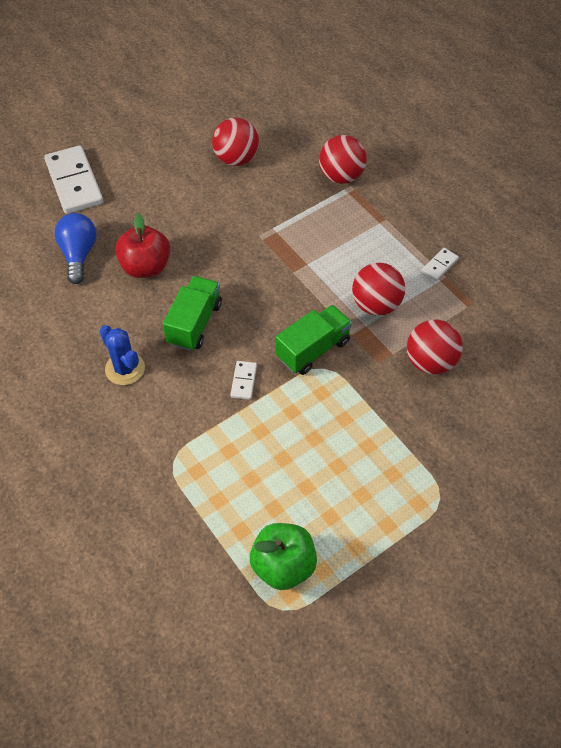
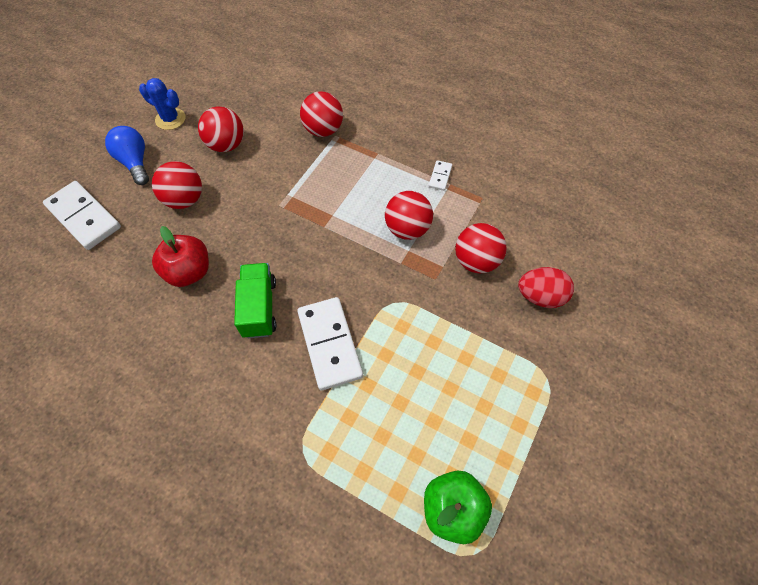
camera: 25 degrees left, 5 degrees up
blue light bulb [55,213,96,284] -> blue light bulb moved to [105,126,149,185]
blue cactus [100,325,145,385] -> blue cactus moved to [139,78,186,130]
white domino [230,361,257,400] -> white domino [297,297,363,390], size x2.21
green truck [276,305,352,375] -> none
none -> red ball [152,161,202,209]
none -> red egg [518,267,574,308]

